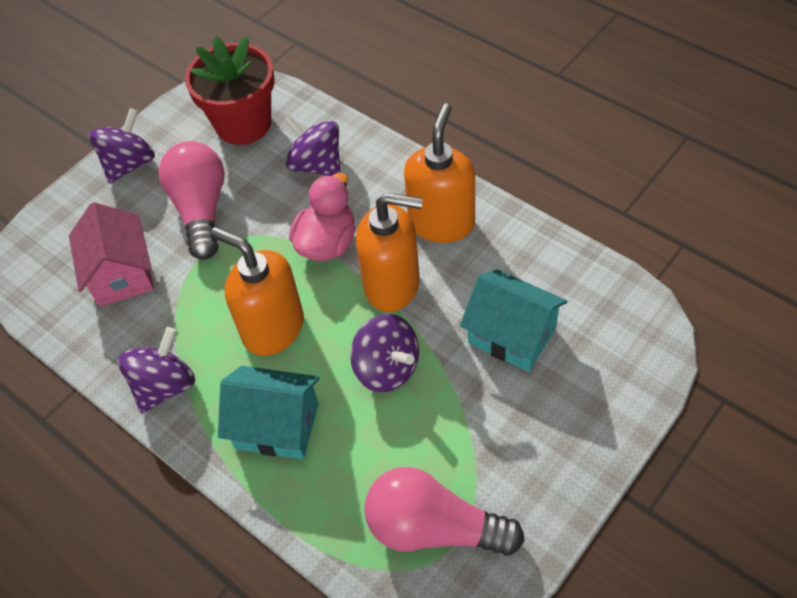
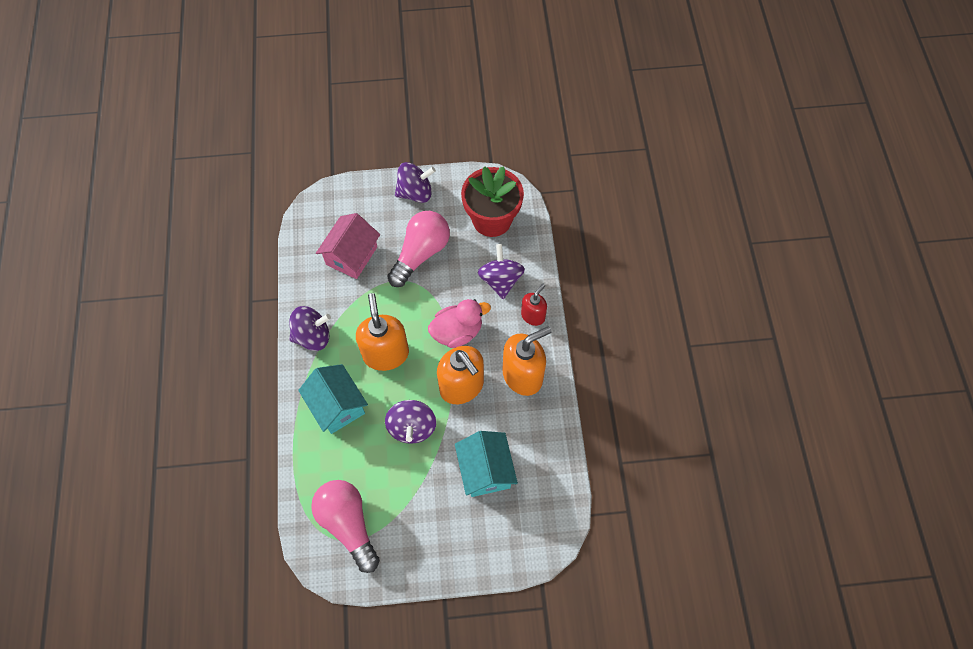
camera: 40 degrees right, 10 degrees up
none -> red soap dispenser [521,284,547,326]

